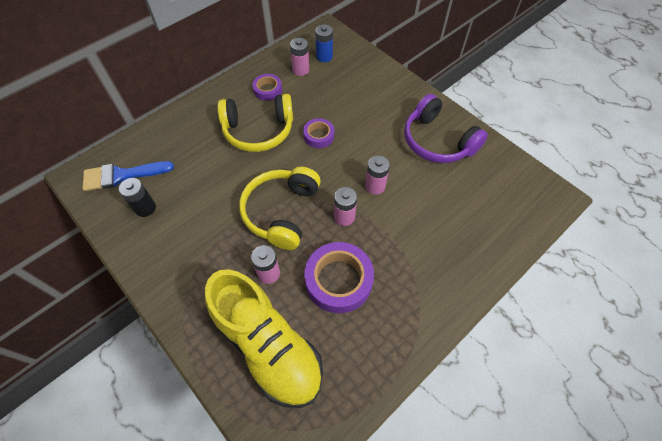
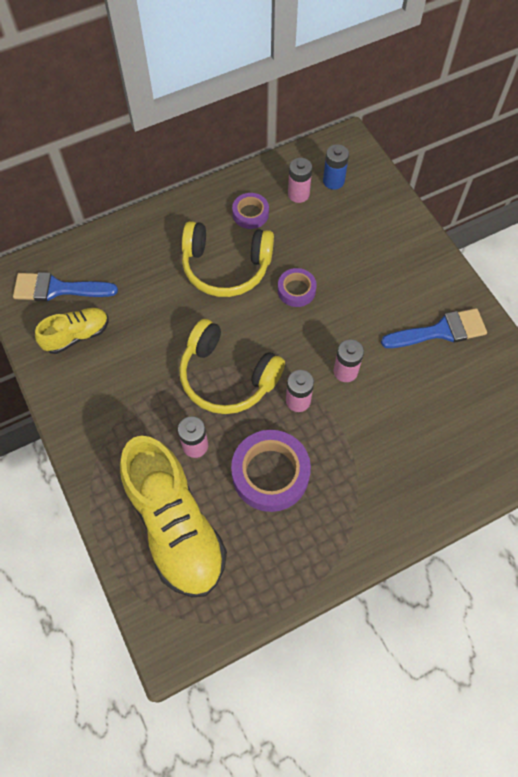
camera: 15 degrees right, 5 degrees up
black battery [119,178,156,217] -> yellow shoe [35,308,109,354]
yellow headphones [239,167,321,250] -> yellow headphones turned 90 degrees counterclockwise [179,319,285,414]
purple headphones [404,94,488,163] -> blue brush [381,308,487,348]

